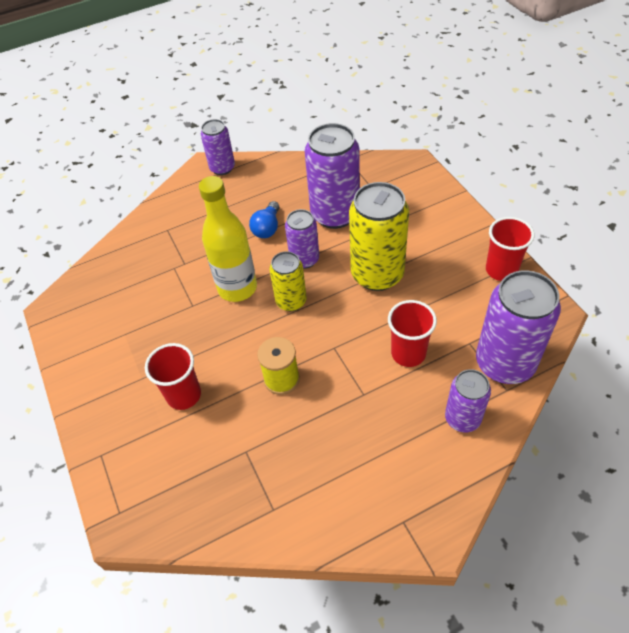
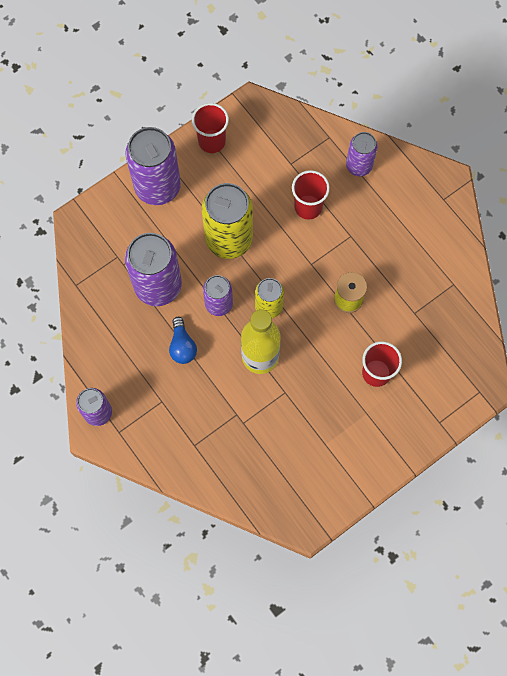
camera: 105 degrees left, 20 degrees up
blue light bulb [249,201,279,238] -> blue light bulb turned 75 degrees clockwise [169,317,197,364]
purple can [476,270,561,384] -> purple can moved to [125,127,181,205]

